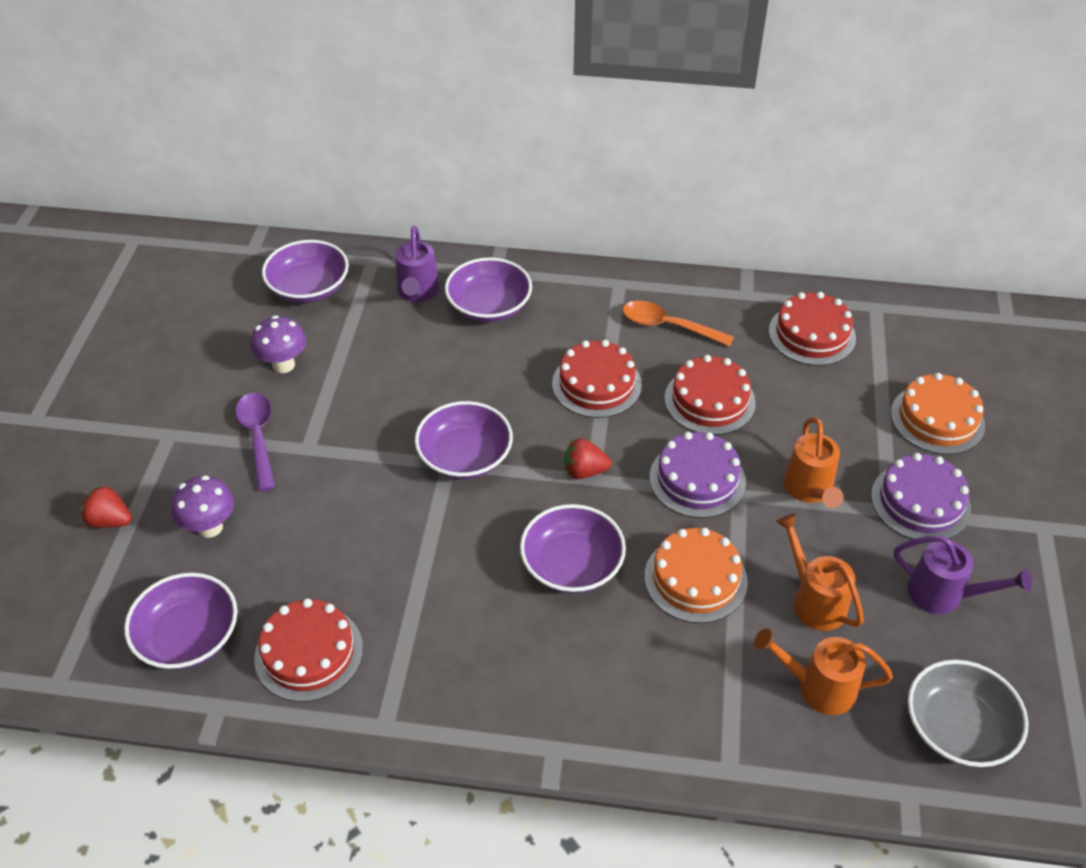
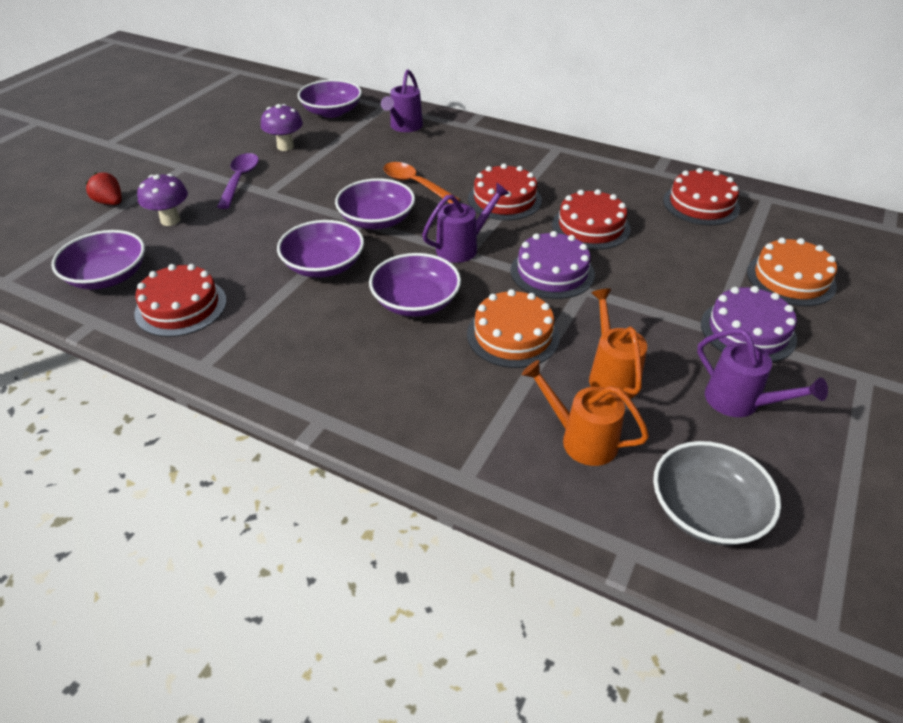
camera: 20 degrees right, 5 degrees down
purple bowl [445,257,532,322] -> purple bowl moved to [277,220,364,278]
red strawberry [564,438,611,479] -> purple watering can [422,183,510,263]
orange spoon [623,301,734,346] -> orange spoon moved to [383,162,460,203]
orange watering can [784,417,844,508] -> none

